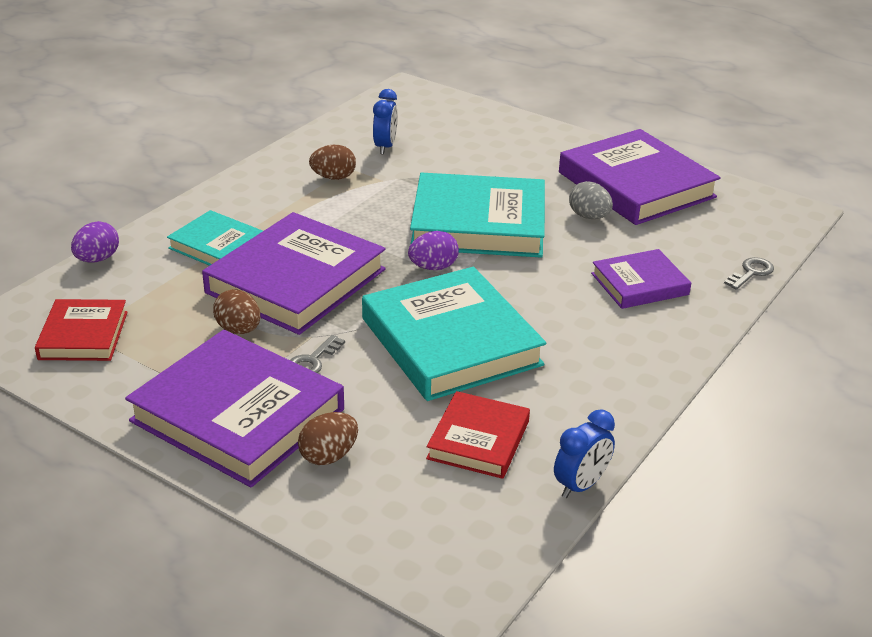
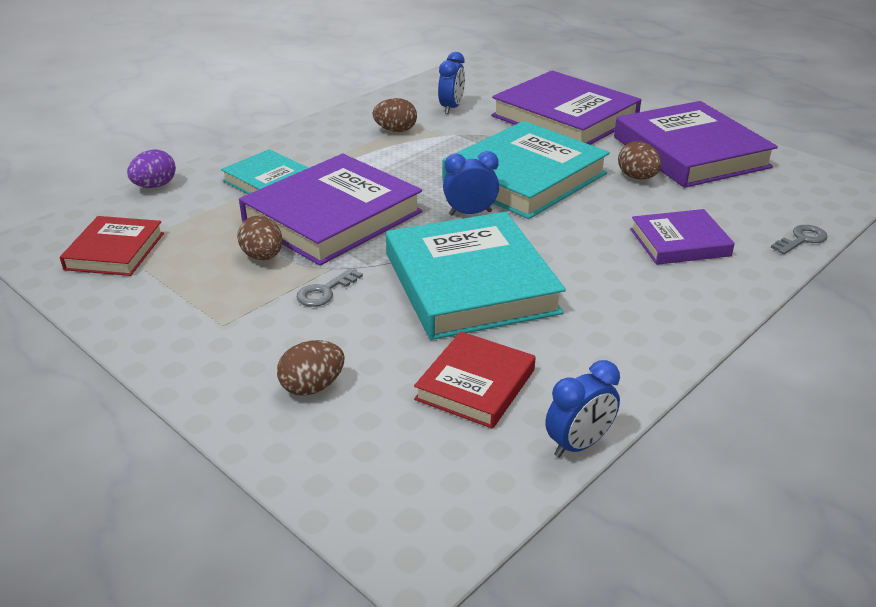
camera: 10 degrees right, 0 degrees up
purple book [125,330,344,487] -> purple book moved to [491,71,641,145]
purple egg [408,231,459,270] -> blue clock [443,151,499,215]
turquoise book [410,173,545,257] -> turquoise book turned 60 degrees counterclockwise [443,121,610,219]
grey egg [569,181,613,219] -> brown egg [618,141,662,180]

